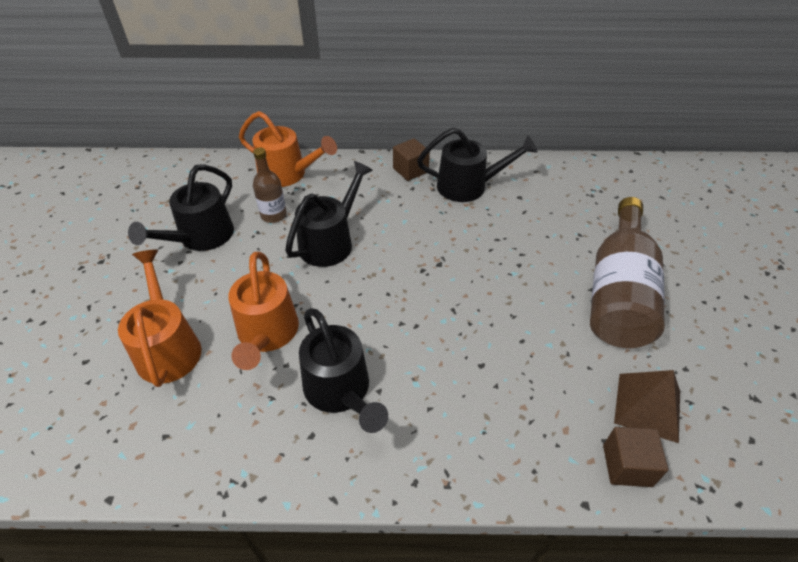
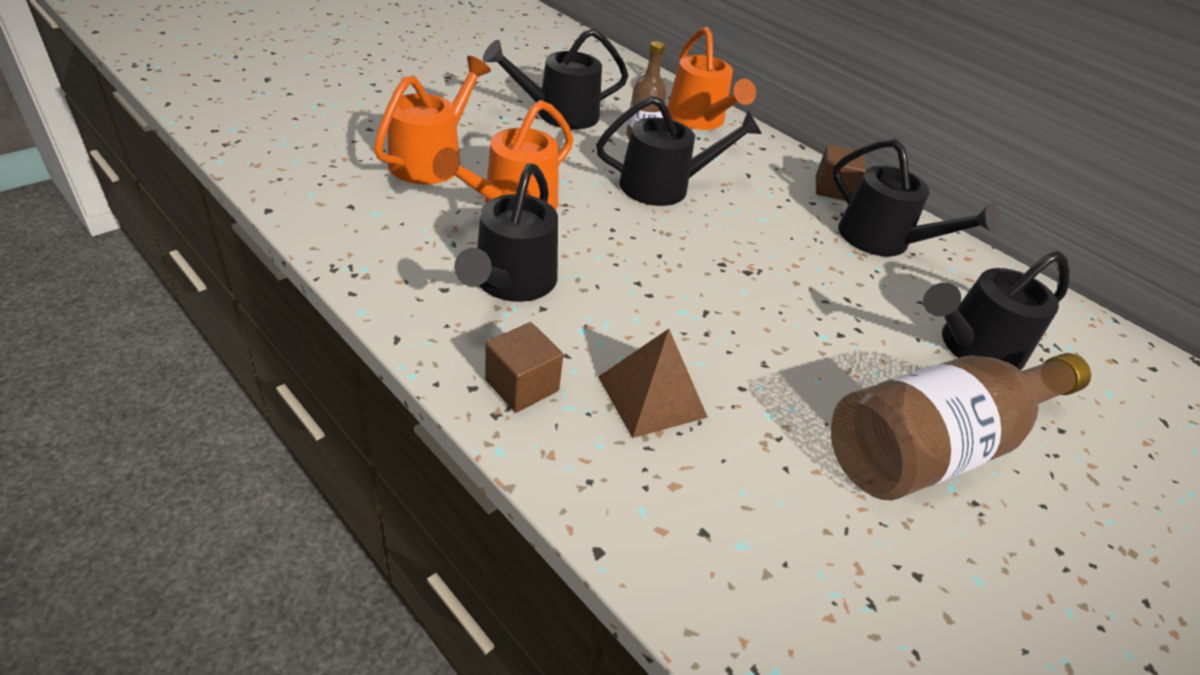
camera: 40 degrees right, 5 degrees down
brown cube [603,427,668,487] -> brown cube moved to [485,322,563,413]
brown pyramid [614,370,680,443] -> brown pyramid moved to [598,329,708,438]
none -> black watering can [923,251,1070,371]

